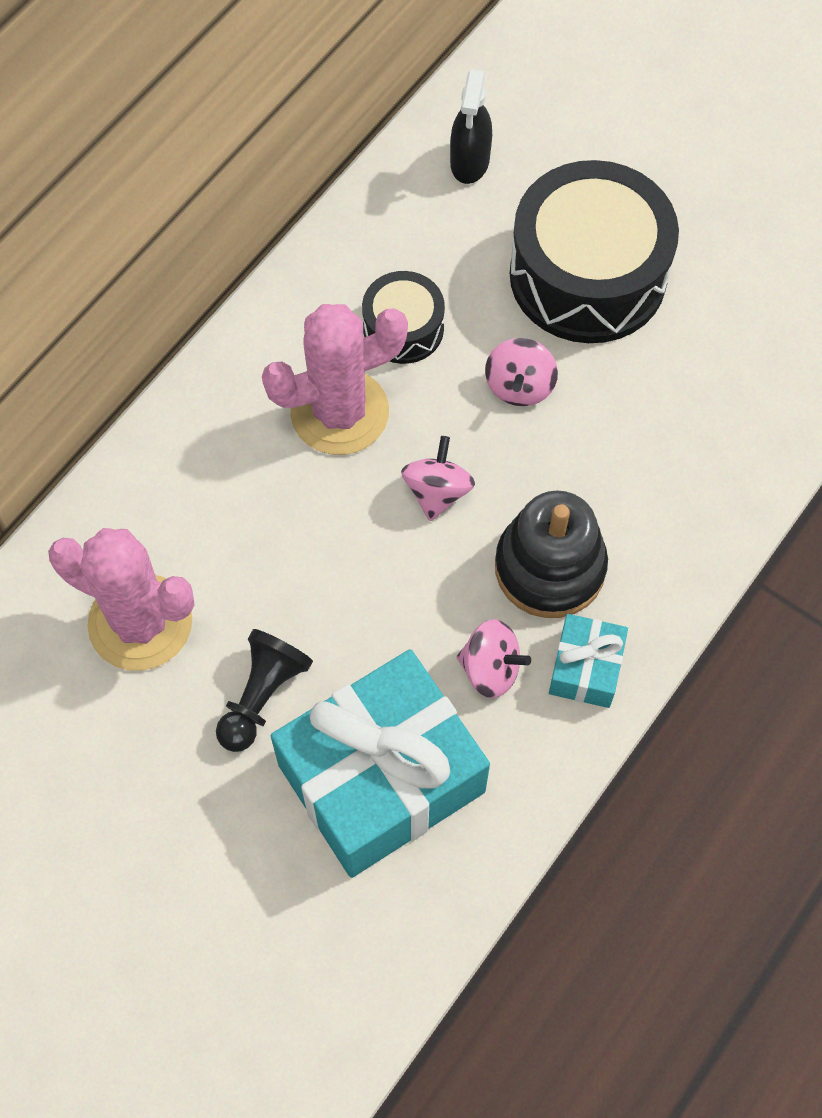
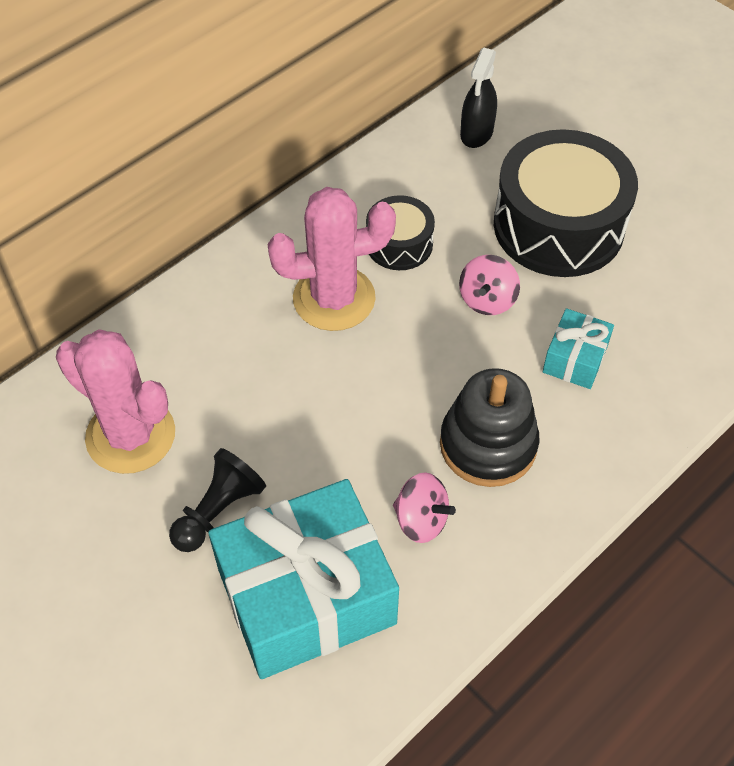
camera: 10 degrees right, 10 degrees down
pink spinning top [401,436,475,521] -> none
turquoise gift [549,614,628,708] -> turquoise gift moved to [543,308,614,389]

